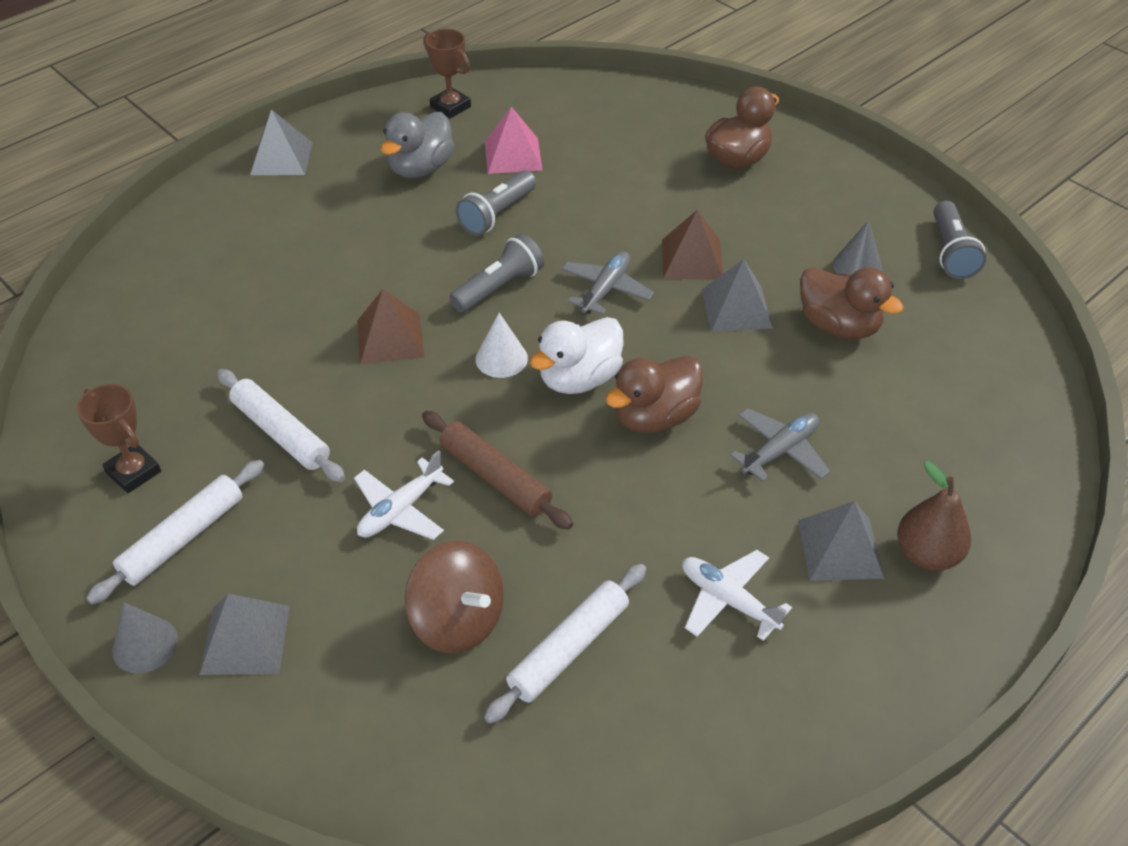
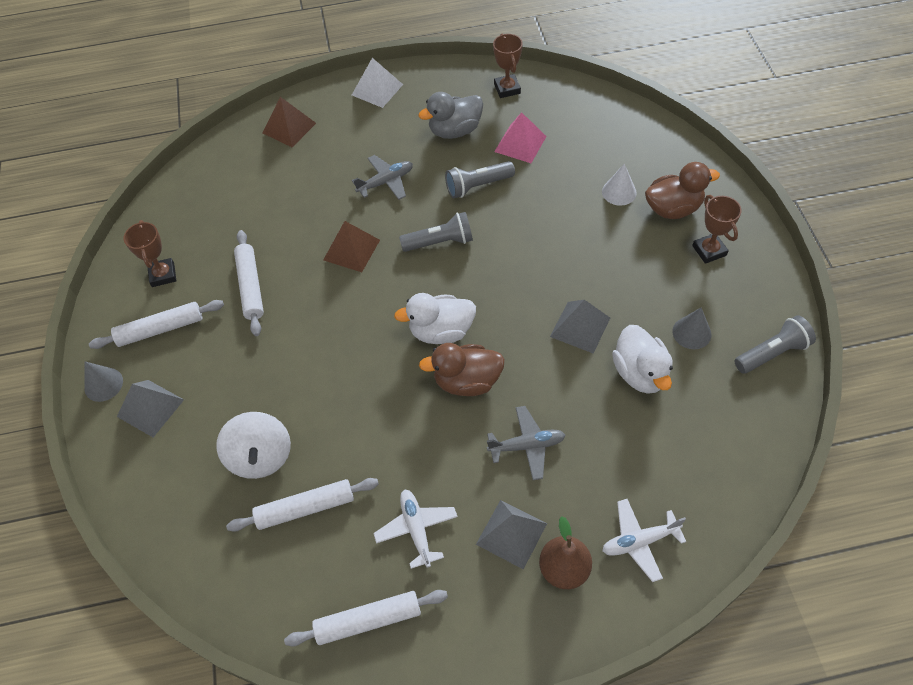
camera: 35 degrees right, 10 degrees up
grey pyramid [250,109,313,175] -> white pyramid [352,58,403,108]
white plane [354,450,454,540] -> white plane moved to [602,499,686,582]
brown spinning top [405,540,504,654] -> white spinning top [216,412,291,479]
brown rolling pin [422,411,573,529] -> none
white cone [475,313,528,378] -> white cone moved to [602,163,637,206]
grey plane [561,251,654,315] -> grey plane moved to [352,155,413,200]
brown pyramid [662,210,723,280] -> brown pyramid moved to [262,97,316,147]
brown duck [800,267,904,339] -> white duck [612,325,673,394]
grey flashlight [933,201,986,279] -> grey flashlight turned 150 degrees counterclockwise [734,315,816,374]
none -> white rolling pin [284,590,448,646]
none -> brown trophy [692,195,742,264]

